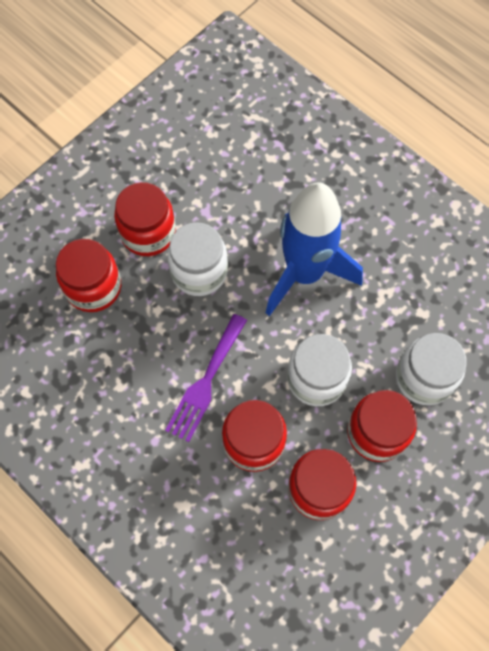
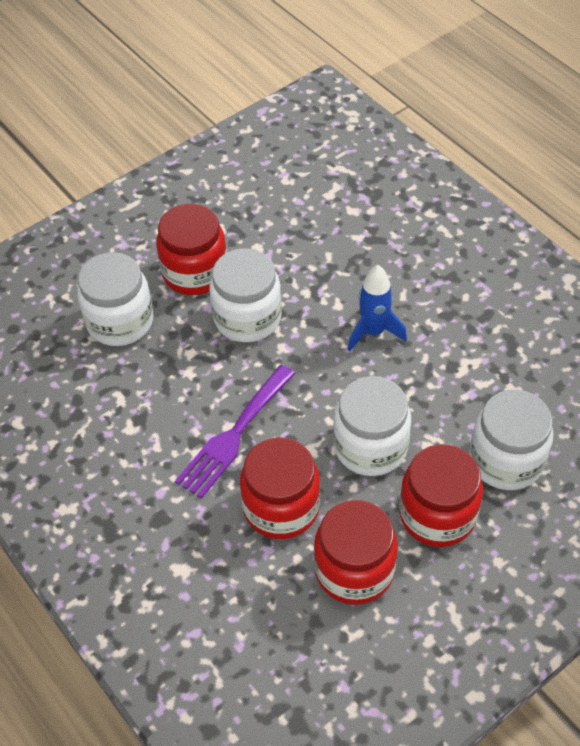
camera: 10 degrees right, 15 degrees down
red jar [56,239,121,312] -> white jar [77,252,154,346]
blue rocket [266,182,363,316] -> blue rocket [348,265,407,352], size x0.48

